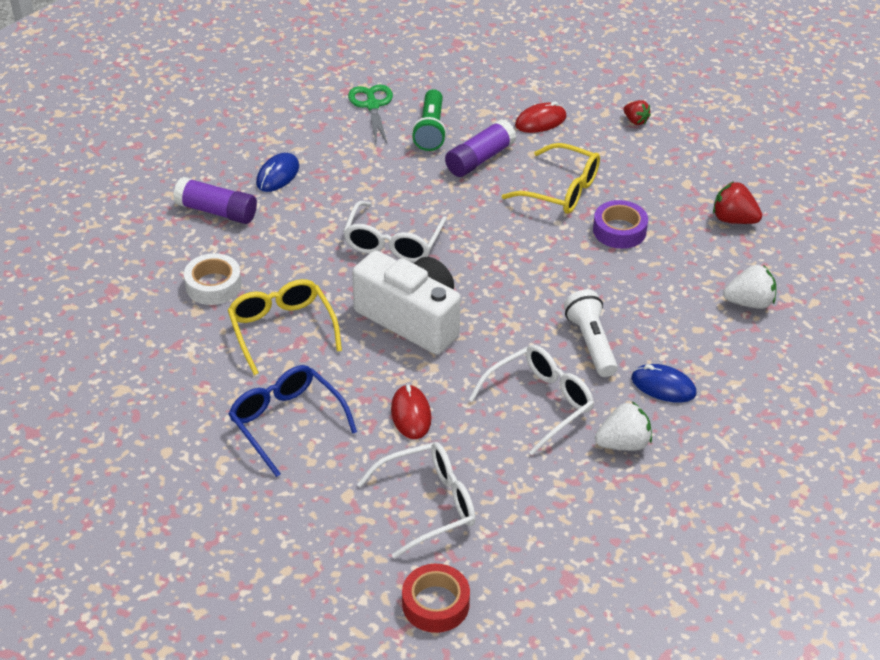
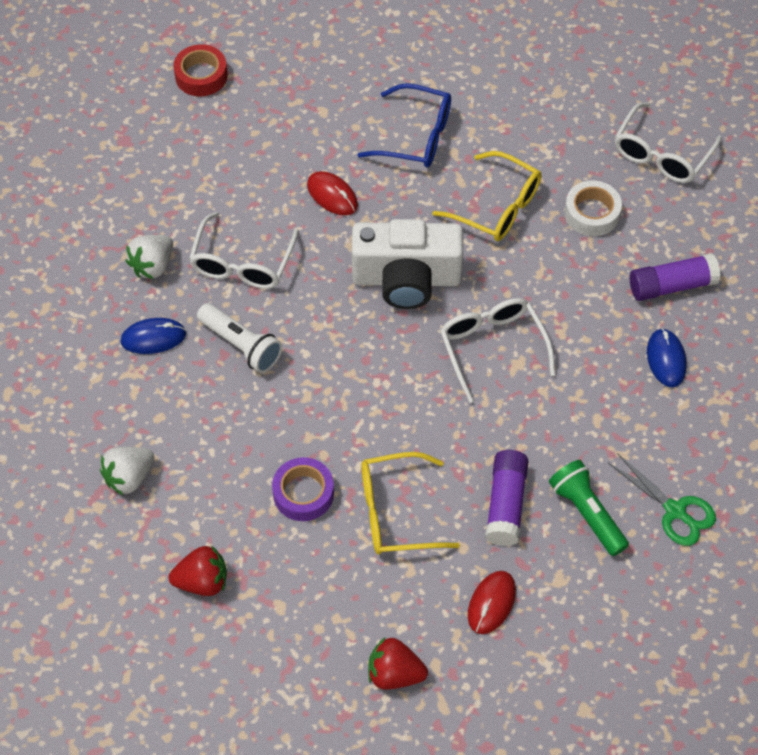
camera: 145 degrees right, 15 degrees up
white glasses [357,442,476,559] -> white glasses moved to [615,102,722,183]
red strawberry [623,100,651,125] -> red strawberry [368,638,428,690], size x1.57

